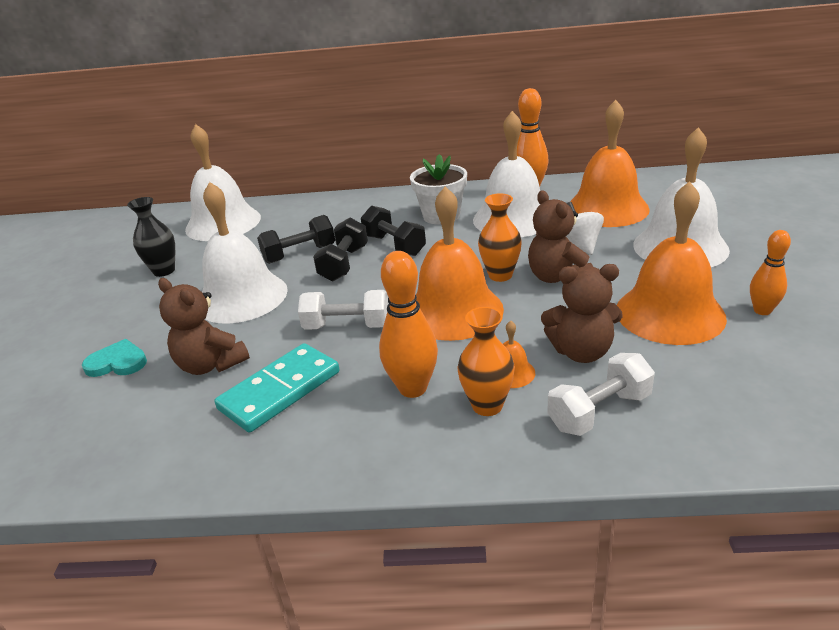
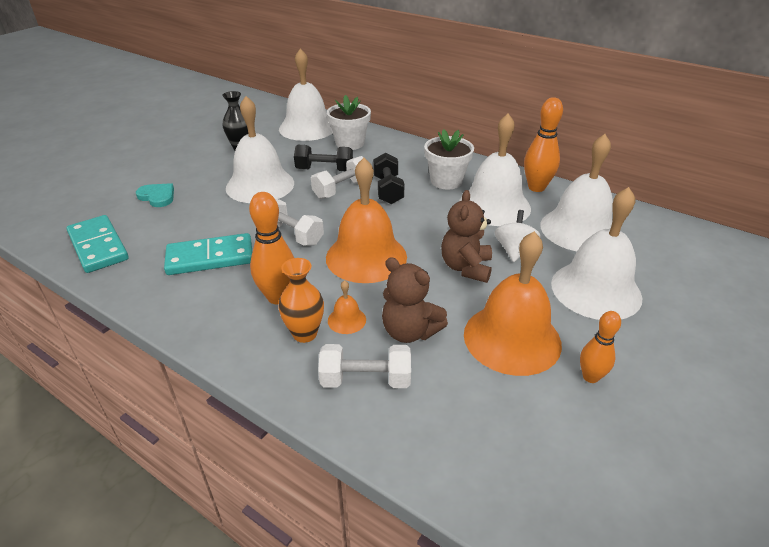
camera: 30 degrees right, 5 degrees up
brown teddy bear [158,278,250,375] -> none
black dumbbell [313,218,368,281] -> white dumbbell [311,156,364,199]
orange vase [478,193,522,282] -> none
orange bell [570,100,650,227] -> white bell [540,134,613,251]
none -> turquoise domino [66,215,129,273]
none -> white flower pot [327,95,371,150]

